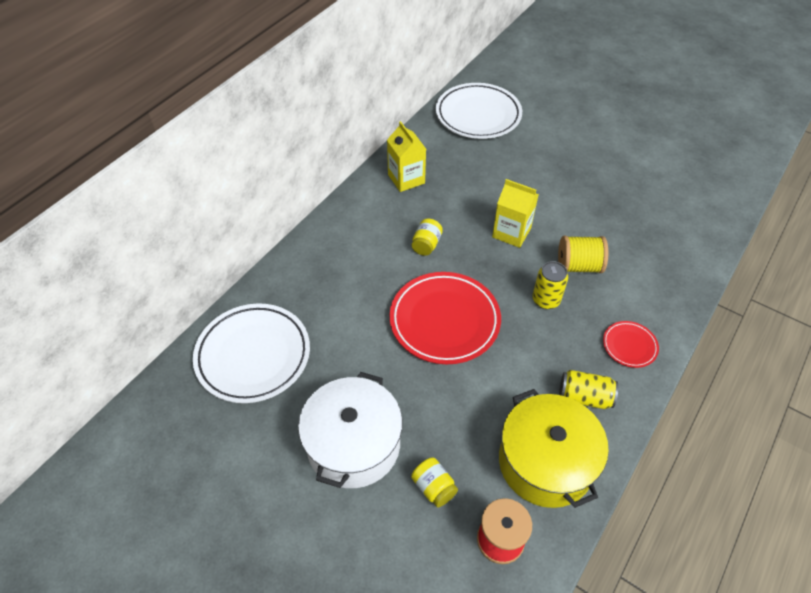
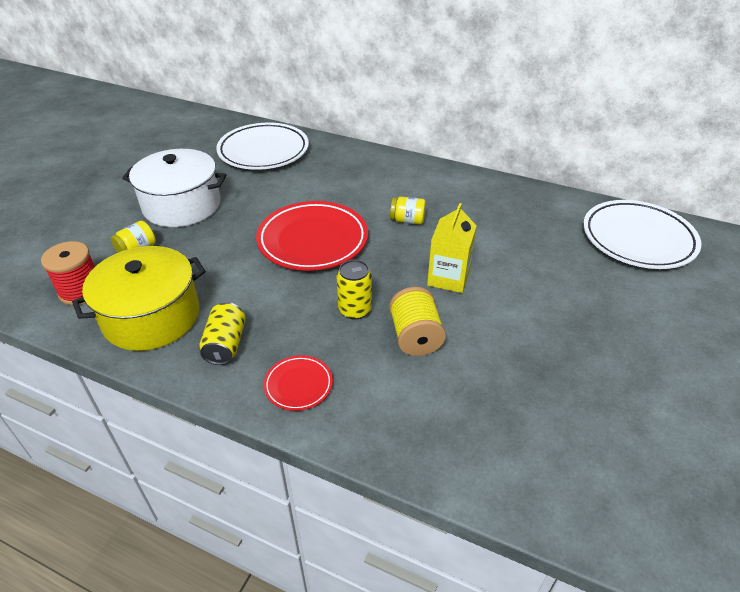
camera: 80 degrees right, 10 degrees down
yellow carton [387,121,426,192] -> none

